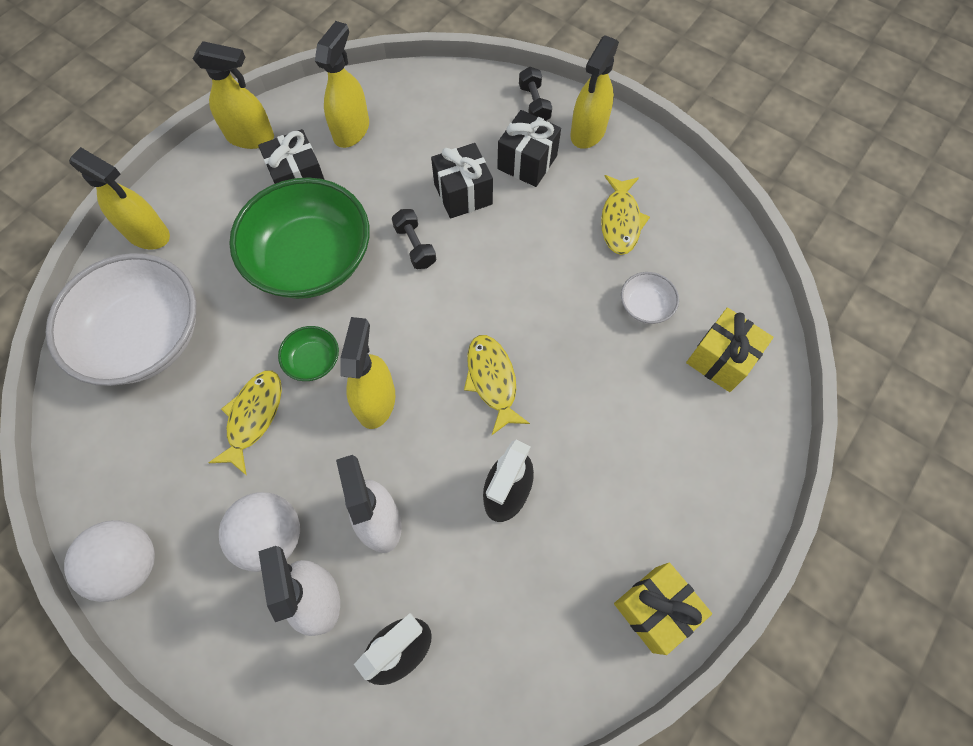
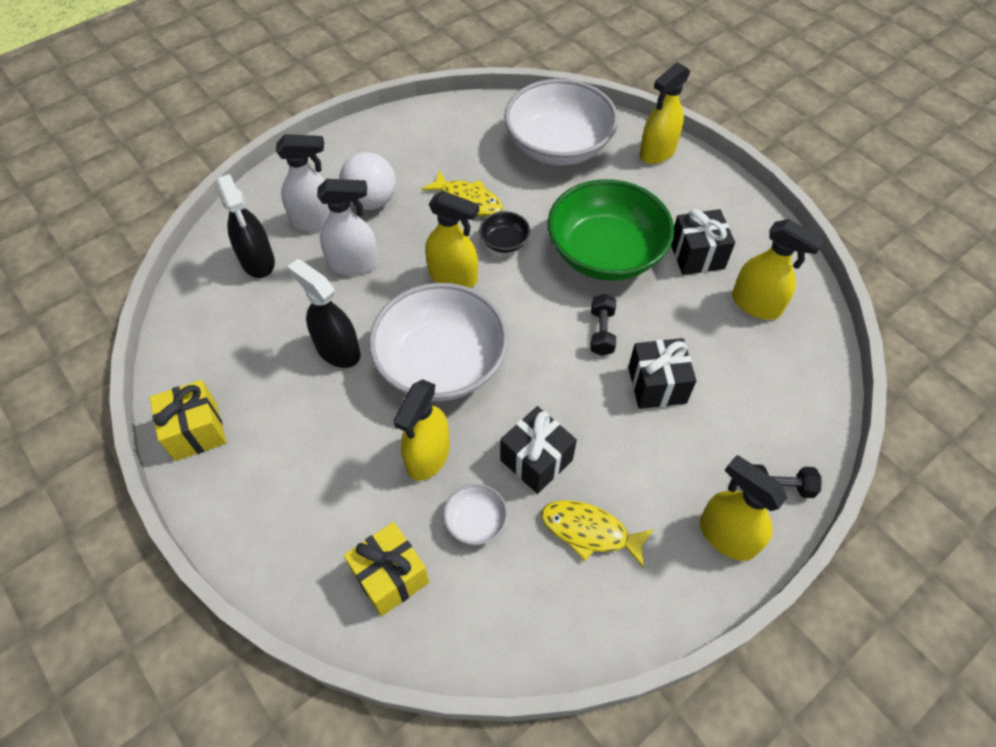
camera: 105 degrees right, 10 degrees down
white ball [64,520,155,602] -> none
yellow spray bottle [193,41,274,149] -> yellow spray bottle moved to [393,379,450,481]
green bowl [278,326,339,381] -> black bowl [479,211,530,253]
black dumbbell [392,209,436,269] -> black dumbbell turned 75 degrees counterclockwise [590,294,616,356]
yellow fish [464,335,530,435] -> white bowl [369,283,508,401]
black gift [497,110,561,187] -> black gift moved to [500,406,577,494]

